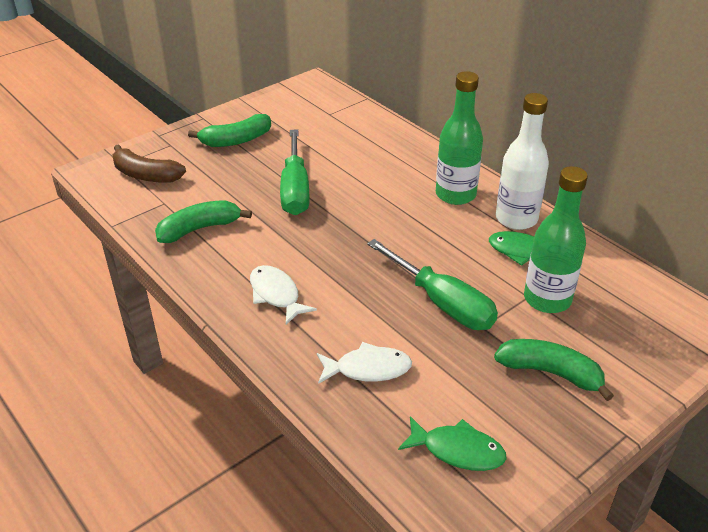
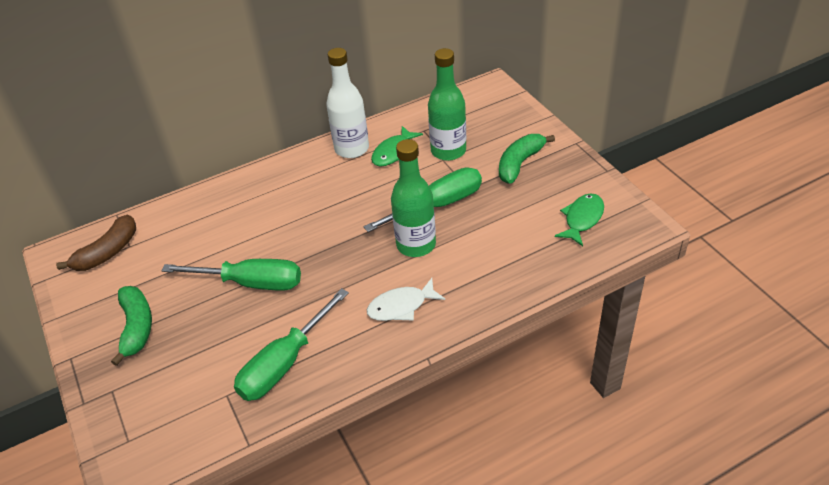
camera: 75 degrees left, 5 degrees up
brown banana [113,144,186,183] -> brown banana moved to [56,215,136,271]
green banana [155,200,252,243] -> green screwdriver [234,288,349,401]
white fish [317,342,412,384] -> none
green bottle [436,71,483,205] -> green bottle moved to [391,139,436,257]

